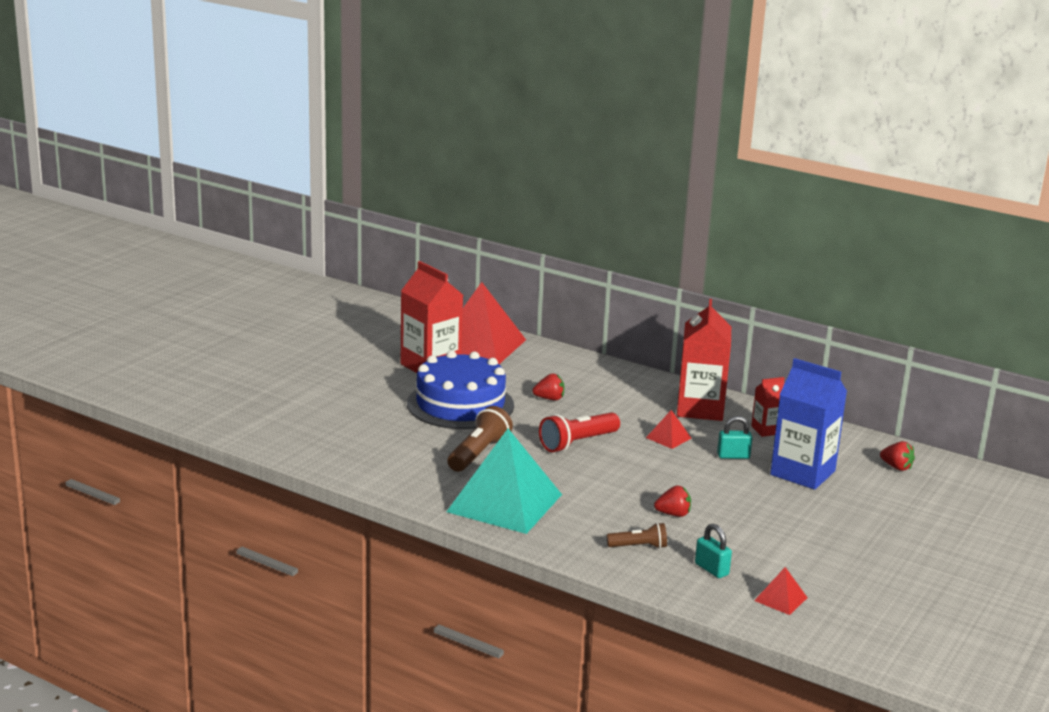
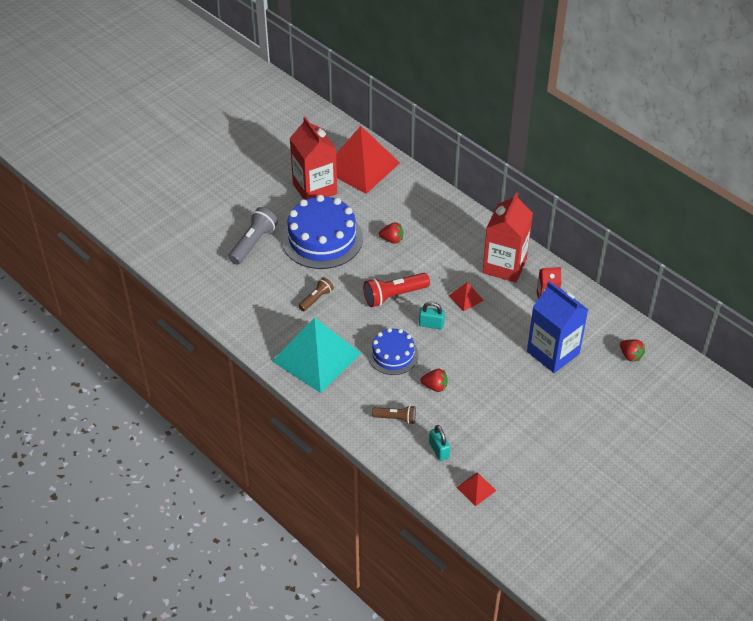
camera: 15 degrees right, 25 degrees up
brown flashlight [447,406,513,472] -> brown flashlight [298,277,334,311], size x0.61
turquoise padlock [717,416,752,459] -> turquoise padlock moved to [419,302,445,329]
none -> grey flashlight [228,207,278,265]
none -> blue cake [368,328,419,375]

